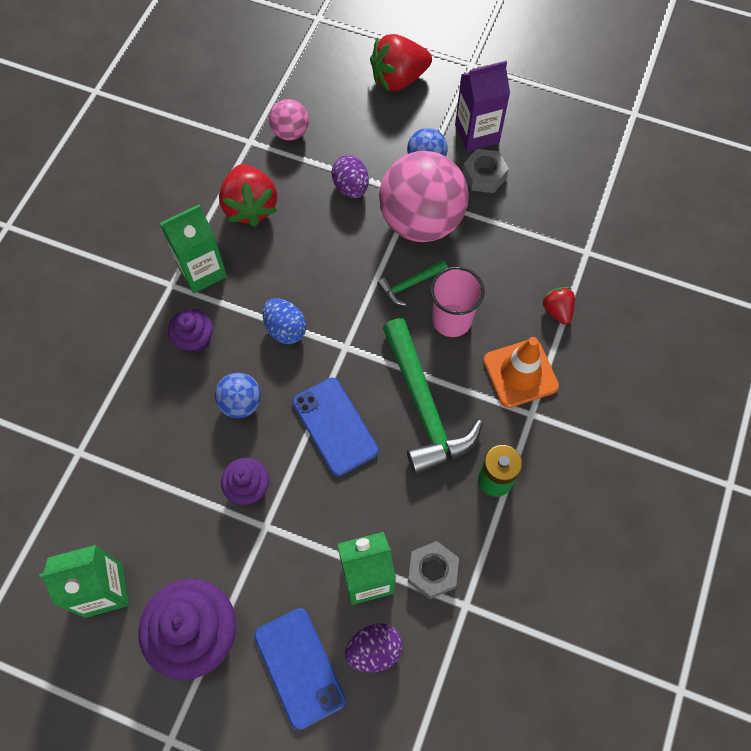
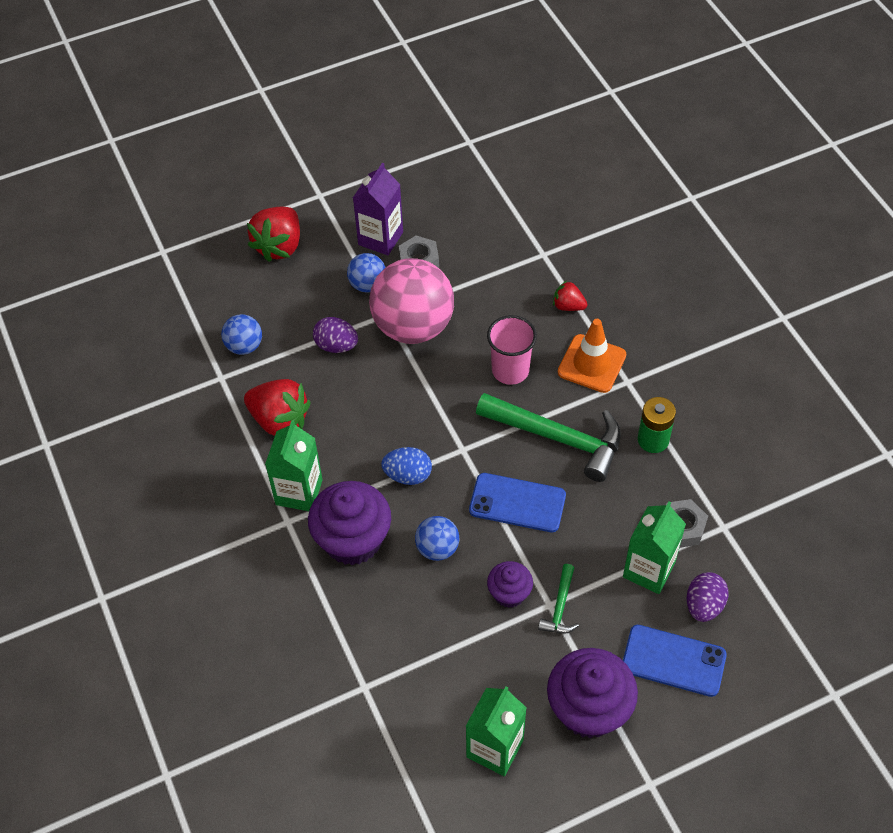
camera: 45 degrees left, 10 degrees down
purple cupcake [168,309,213,354] -> purple cupcake [308,481,391,565], size x1.84
pink ball [269,99,309,141] -> blue ball [221,314,262,355]
green hammer [378,260,448,306] -> green hammer moved to [538,564,579,634]

